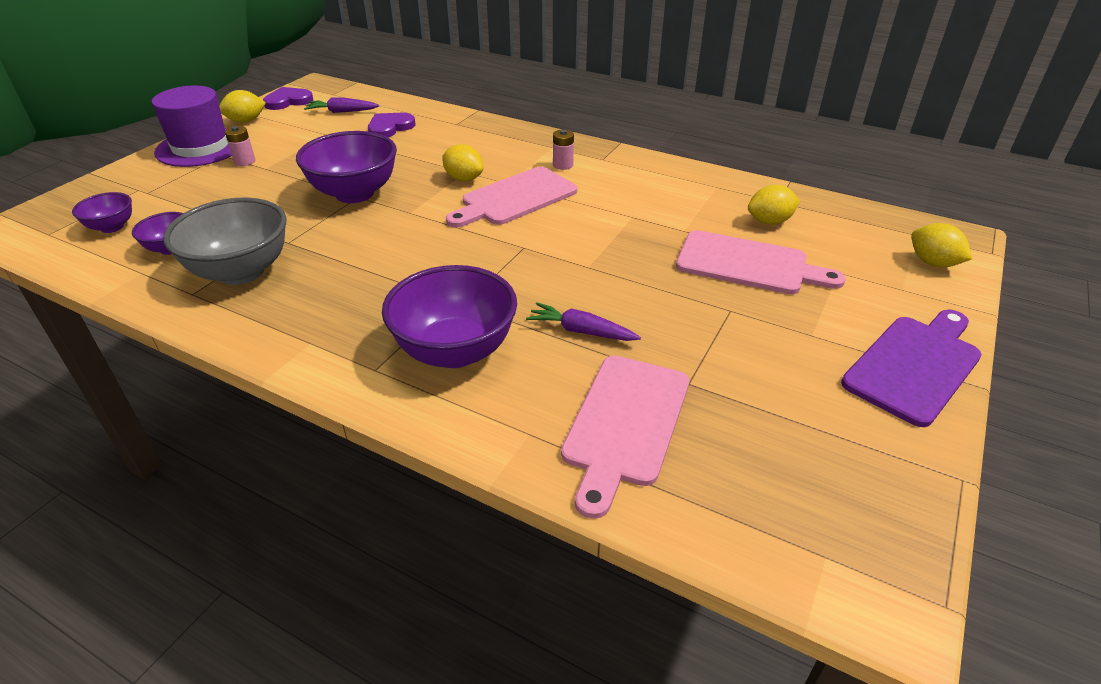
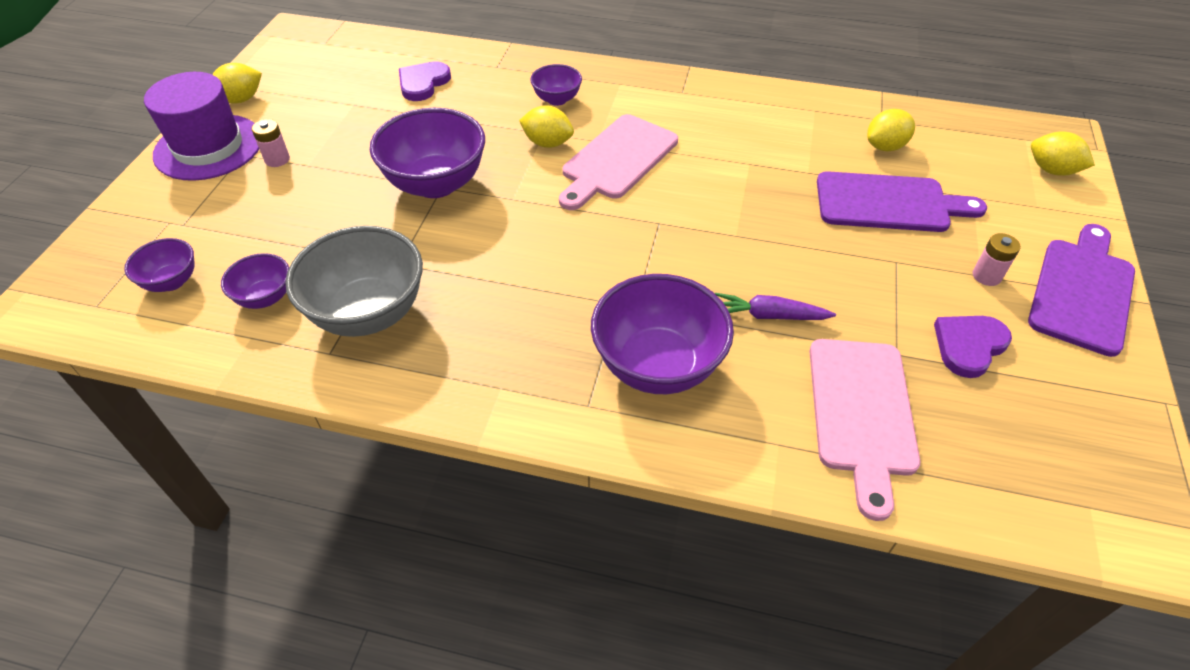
camera: 15 degrees left, 10 degrees up
purple heart [263,87,313,110] -> purple heart moved to [934,316,1012,378]
purple carrot [304,97,379,113] -> none
pink battery [553,129,574,170] -> pink battery moved to [973,233,1021,286]
pink cutting board [676,230,846,294] -> purple cutting board [817,171,987,232]
none -> purple bowl [530,64,582,106]

